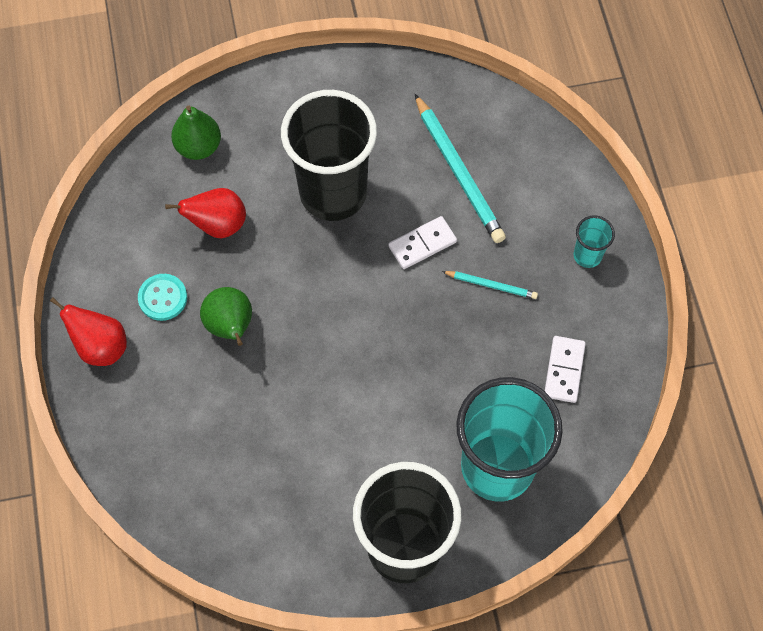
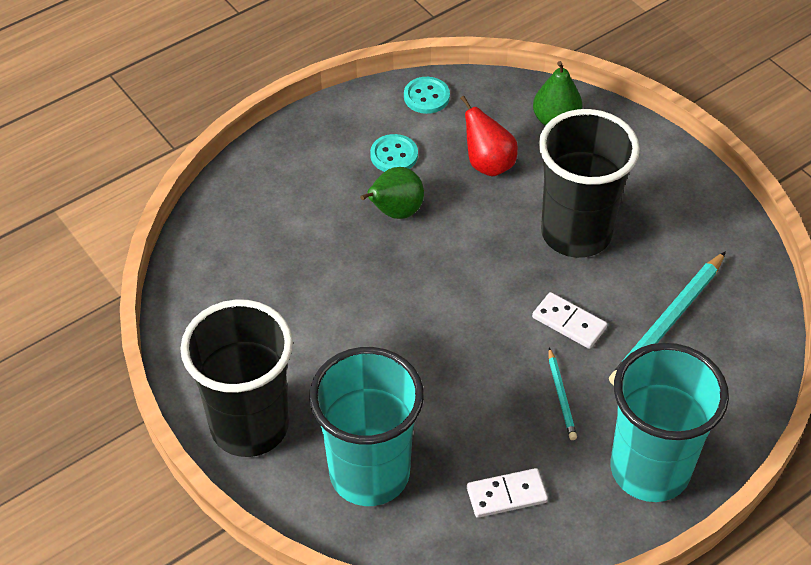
camera: 65 degrees right, 15 degrees down
red pear [50,297,127,366] -> none
turquoise cup [574,215,615,268] -> turquoise cup [611,343,729,502], size x2.39
none -> turquoise button [404,77,450,114]

